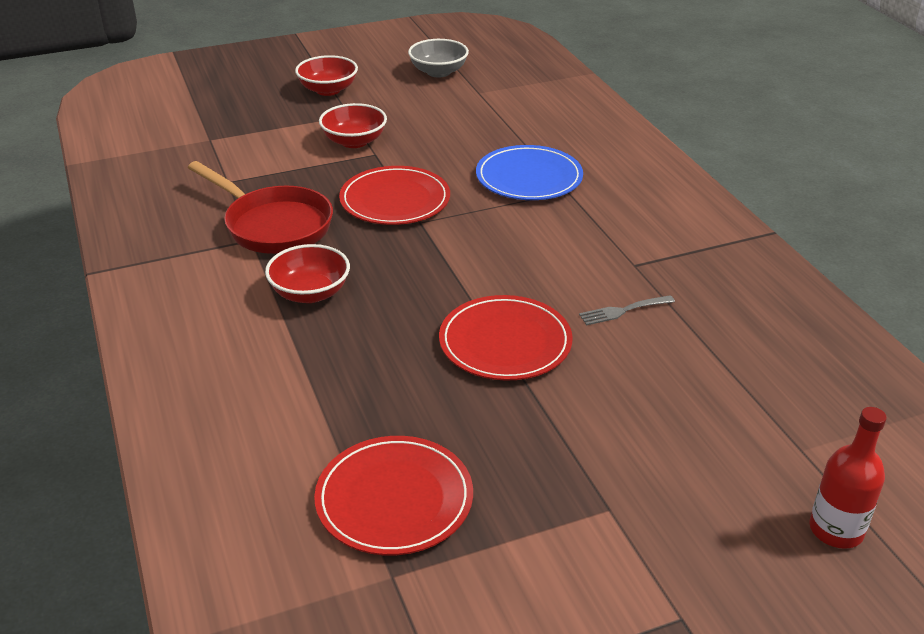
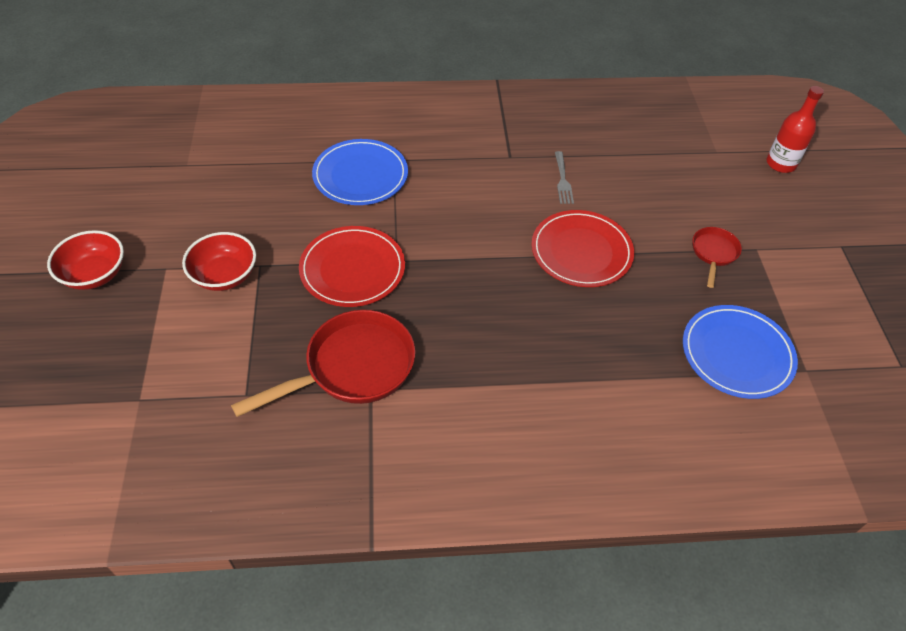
camera: 75 degrees left, 15 degrees up
red bowl [265,244,350,303] -> none
red plate [314,436,473,555] -> blue plate [683,305,798,399]
grey bowl [408,39,469,77] -> none
none -> red pan [692,227,742,288]

